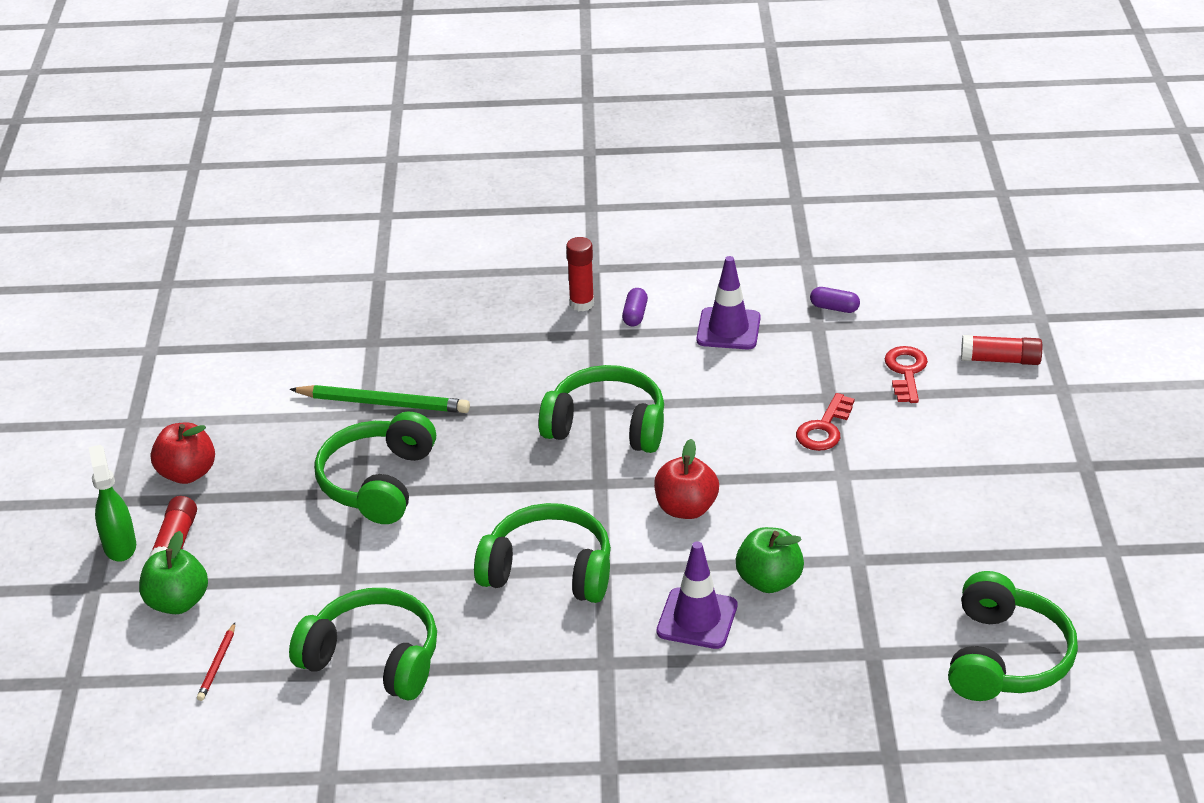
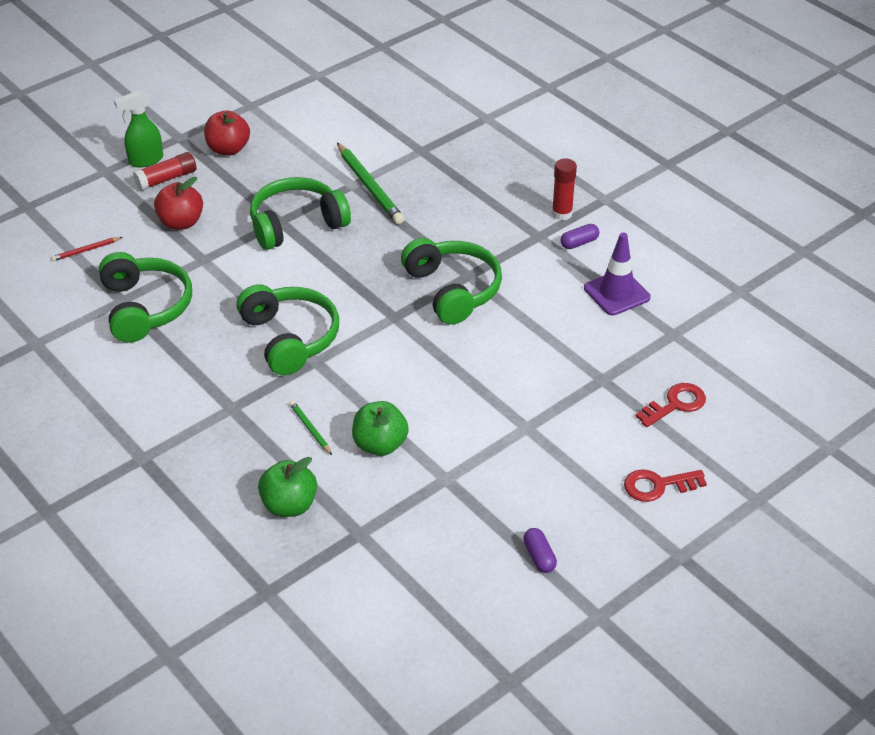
camera: 50 degrees right, 5 degrees up
green spray bottle [89,445,136,562] -> green spray bottle turned 150 degrees counterclockwise [114,90,163,167]
green apple [139,531,208,614] -> green apple moved to [258,457,317,517]
red apple [654,439,719,519] -> red apple moved to [154,177,203,230]
purple traffic cone [657,541,737,649] -> green pencil [290,401,332,455]
red key [796,393,855,451] -> red key moved to [624,469,707,502]
purple capsule [810,287,860,313] -> purple capsule moved to [523,528,557,573]
green headphones [948,571,1078,701] -> none
red glue stick [961,335,1042,365] -> none

